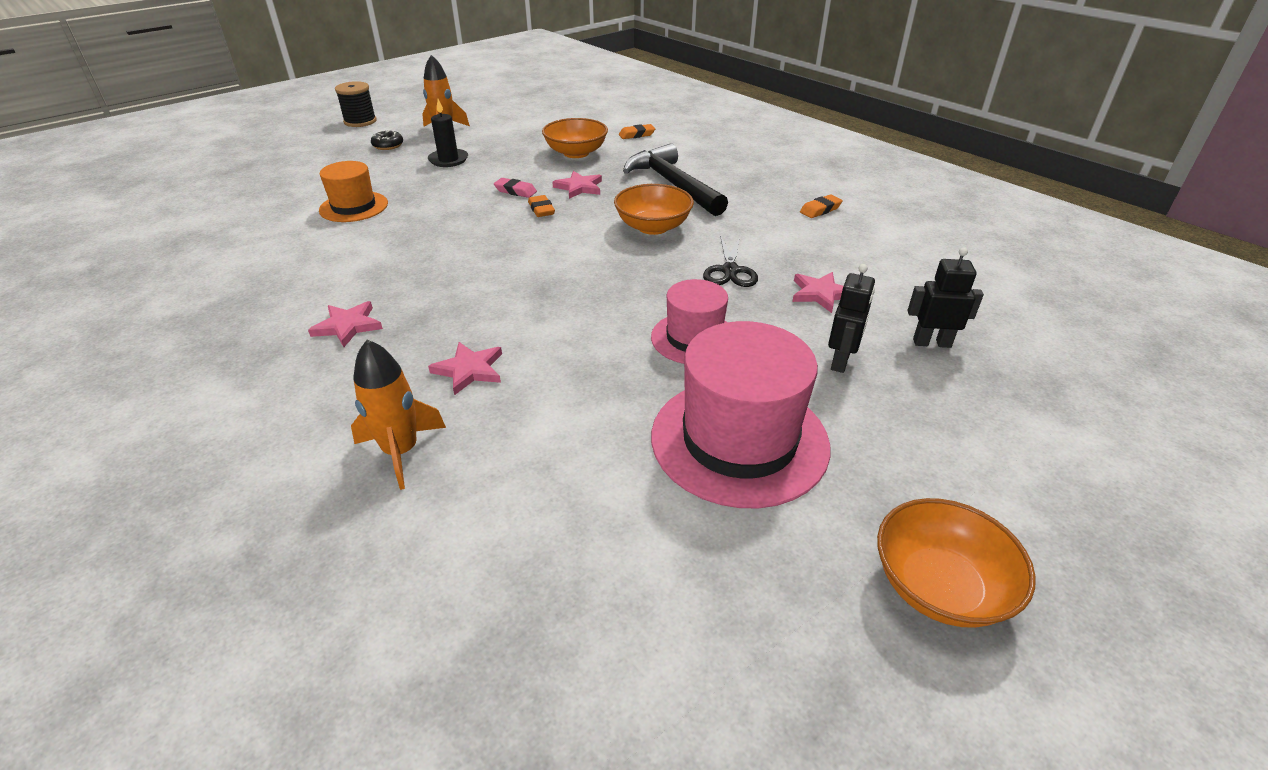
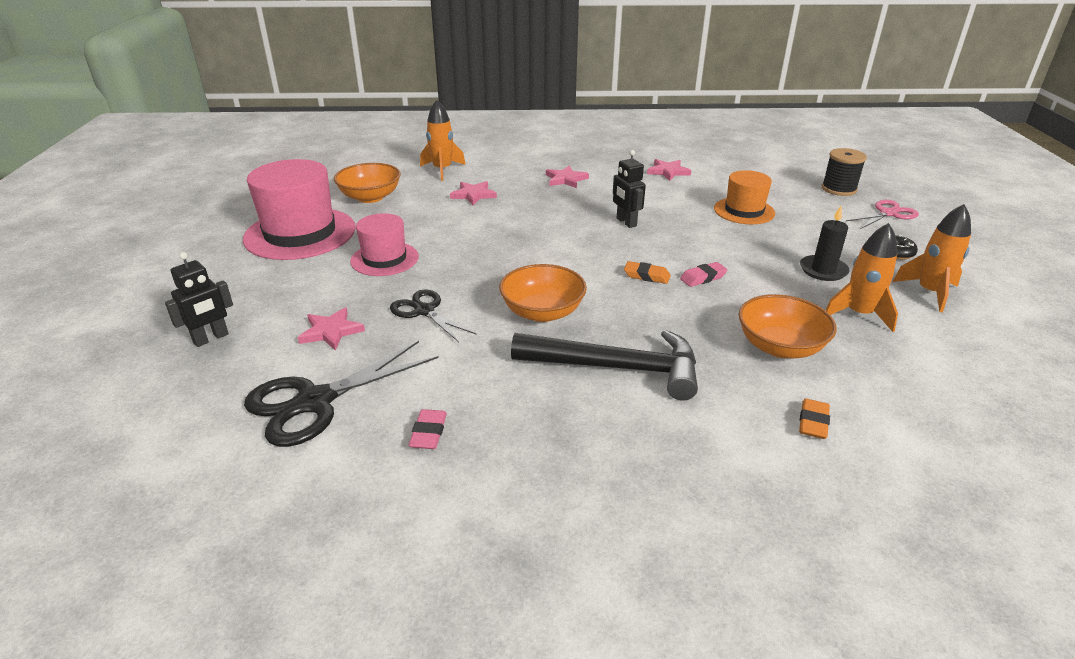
camera: 130 degrees right, 5 degrees down
black spool [335,81,377,127] -> black spool moved to [822,148,867,196]
pink star [552,171,602,199] -> pink star moved to [647,159,691,181]
orange eraser [800,194,843,218] -> pink eraser [409,409,447,449]
black robot [828,264,875,373] -> black robot moved to [613,150,646,228]
orange bowl [877,498,1036,628] -> orange bowl moved to [334,163,401,203]
none -> black scissors [244,341,439,447]
none -> orange rocket [825,223,898,332]
none -> pink scissors [846,200,919,229]

